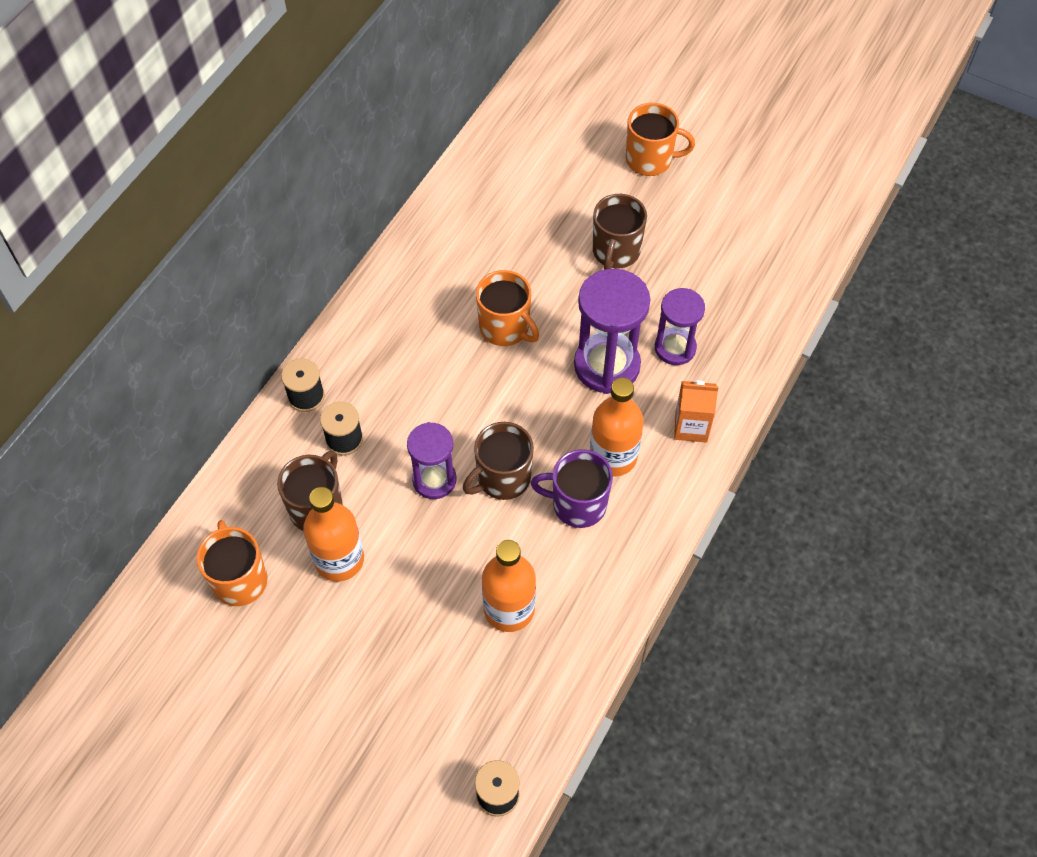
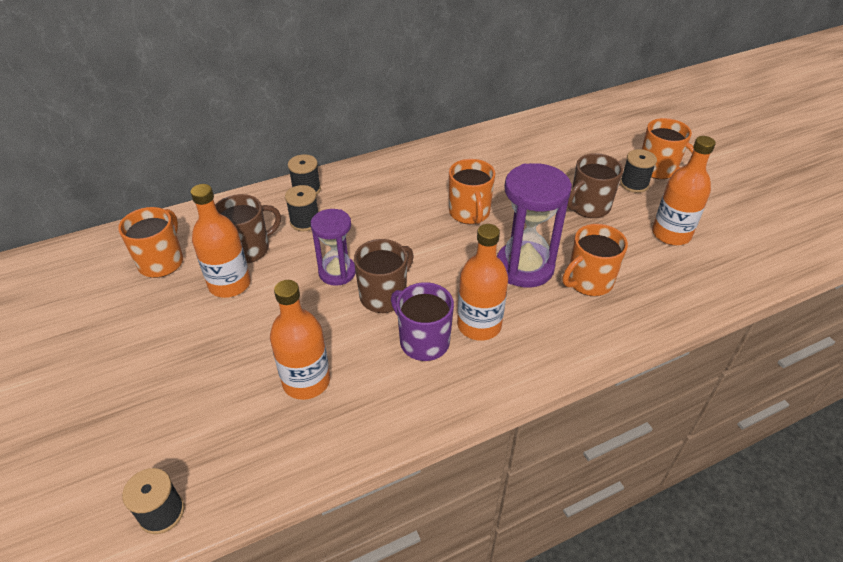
camera: 35 degrees right, 15 degrees down
brown mug [463,422,534,500] -> brown mug turned 135 degrees clockwise [354,239,414,313]
purple hourglass [655,288,705,365] -> orange mug [563,224,628,296]
orange carton [674,380,719,443] -> none
none -> black spool [620,149,657,193]
none -> orange bottle [652,136,716,245]

